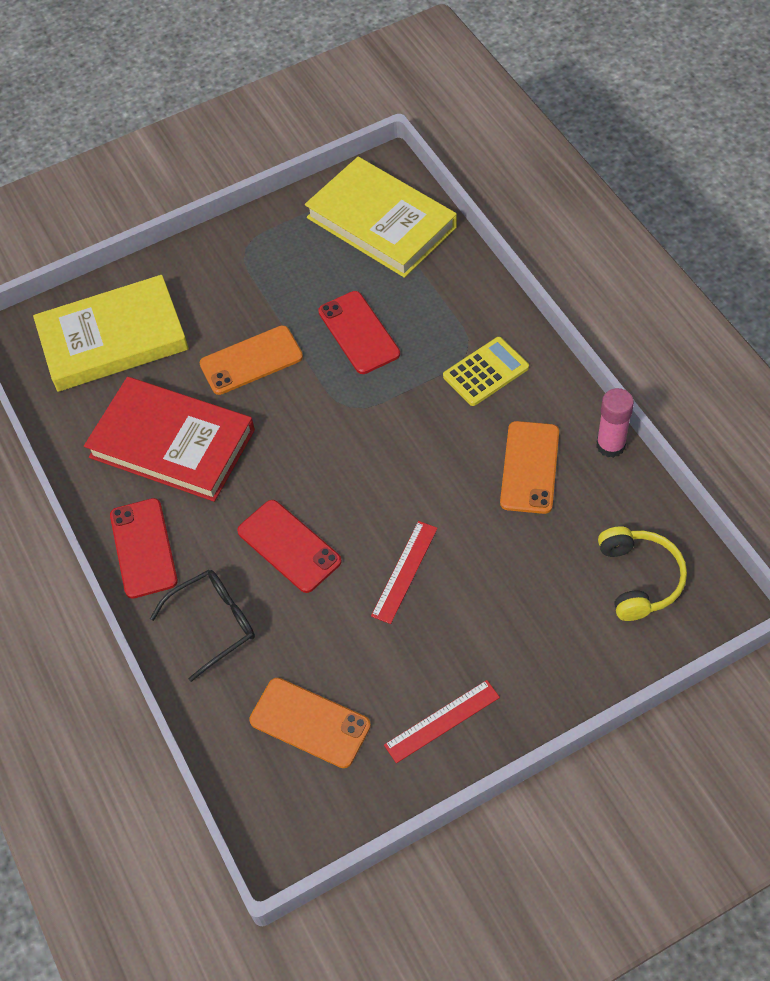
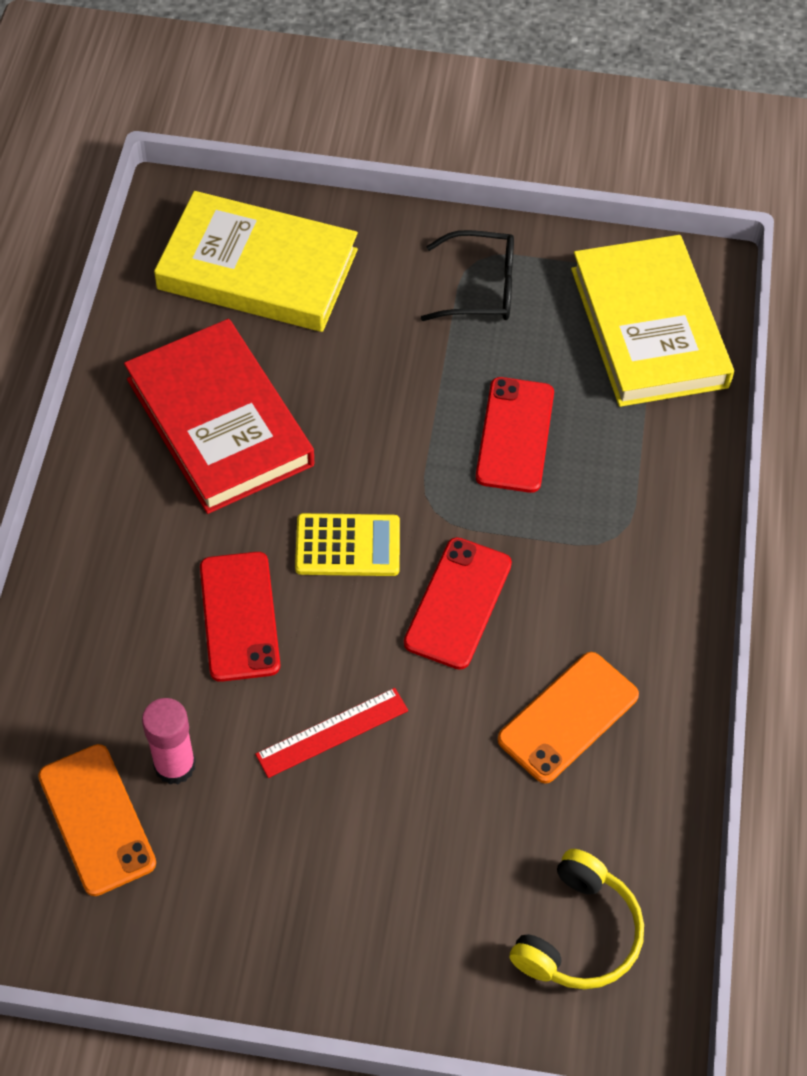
camera: 30 degrees right, 0 degrees up
red phone [110,498,178,599] -> red phone moved to [404,537,512,670]
black glasses [150,570,255,682] -> black glasses moved to [421,230,514,321]
orange phone [200,326,303,395] -> none
red ruler [384,680,500,763] -> none
yellow calculator [443,337,529,406] -> yellow calculator moved to [295,513,400,576]
pink glue stick [596,388,634,458] -> pink glue stick moved to [142,698,196,784]

